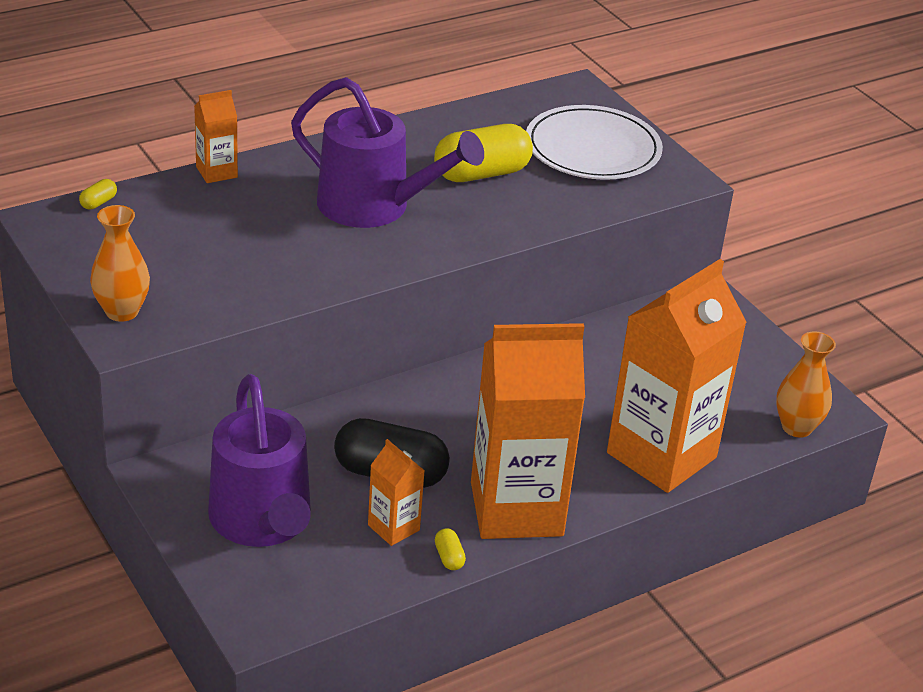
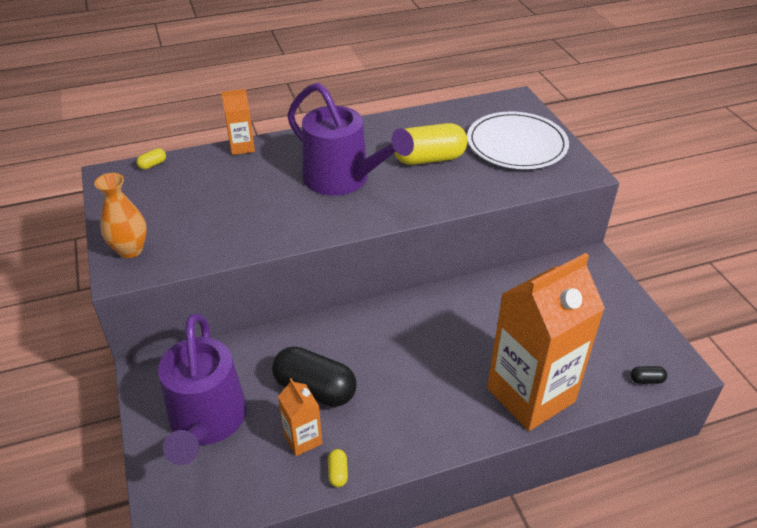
camera: 15 degrees right, 5 degrees up
orange carton [471,323,585,539] -> none
orange vase [776,331,836,438] -> black capsule [631,366,667,384]

